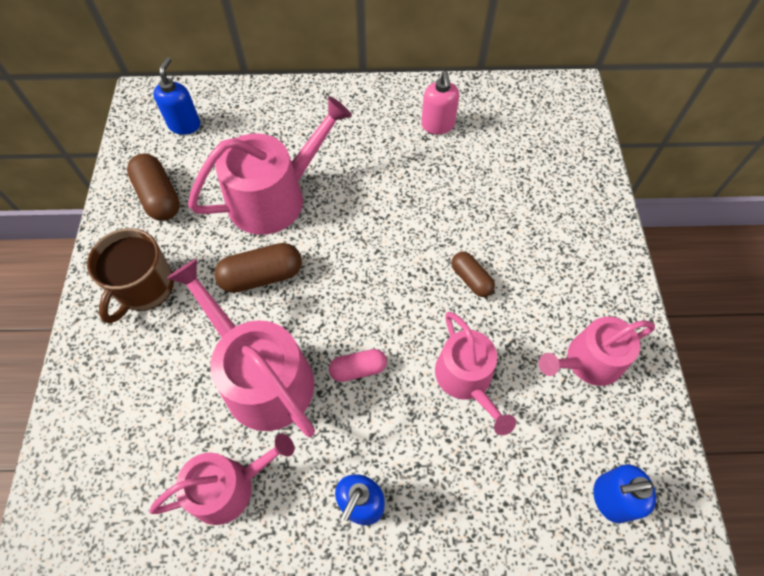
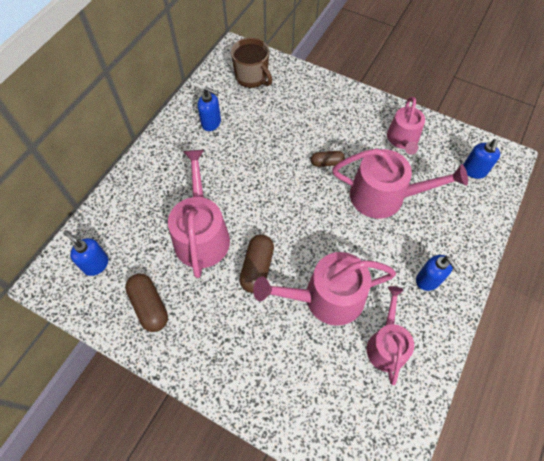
camera: 60 degrees left, 0 degrees up
brown mug [87,228,174,324] -> brown mug moved to [231,38,272,88]
brown capsule [127,154,180,221] -> brown capsule turned 60 degrees clockwise [125,273,168,332]
pink capsule [329,349,387,382] -> none
pink soap dispenser [421,71,459,134] -> blue soap dispenser [198,87,221,131]
pink watering can [435,312,516,435] -> pink watering can [332,149,468,219], size x1.54

